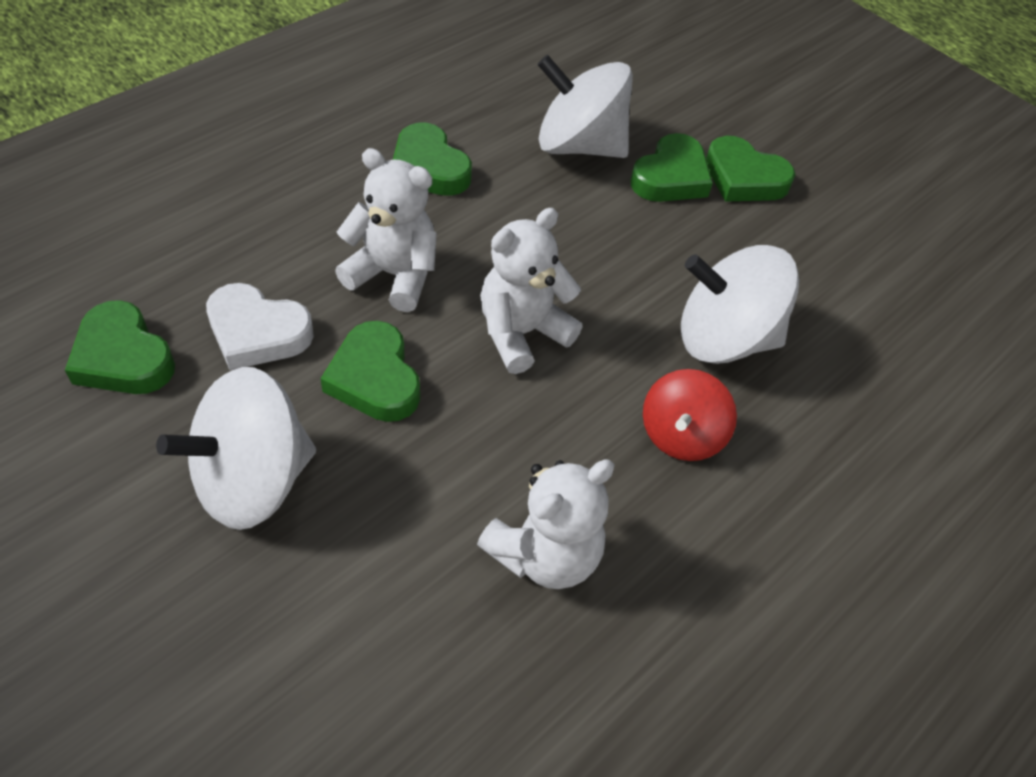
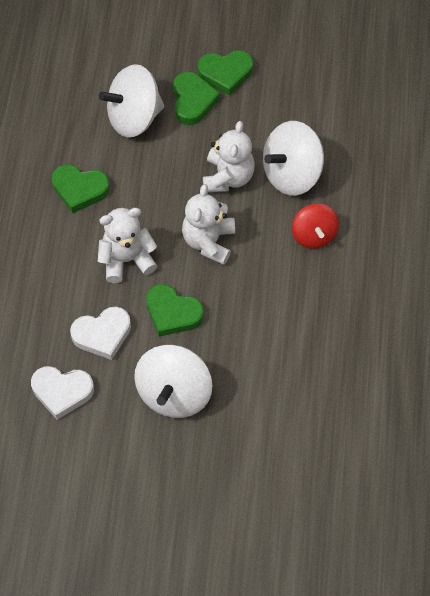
camera: 35 degrees left, 10 degrees up
green heart [65,300,175,394] -> white heart [31,366,94,420]
white teddy bear [477,459,615,589] -> white teddy bear moved to [203,121,255,192]

